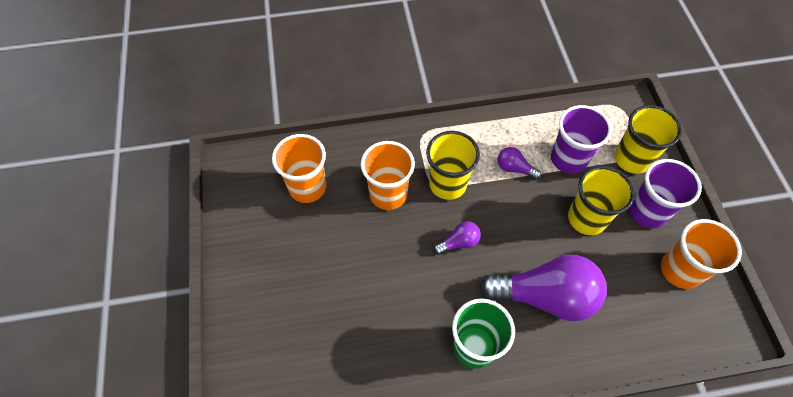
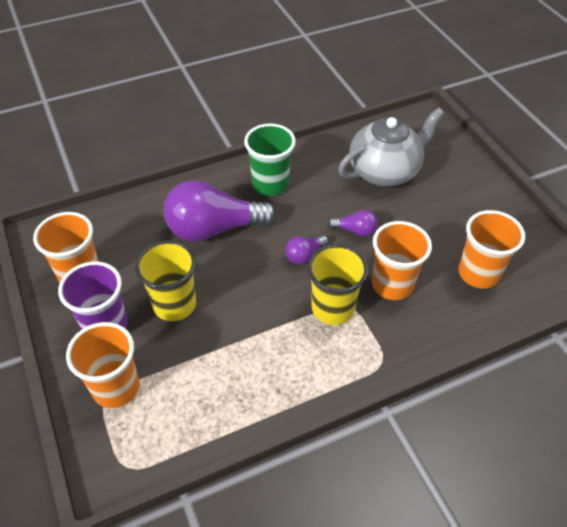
camera: 165 degrees right, 10 degrees down
purple light bulb [497,147,541,180] -> purple light bulb moved to [328,210,377,236]
purple cup [551,105,612,174] -> none
yellow cup [614,105,682,174] -> orange cup [66,322,139,408]
none -> grey teapot [338,107,444,187]

